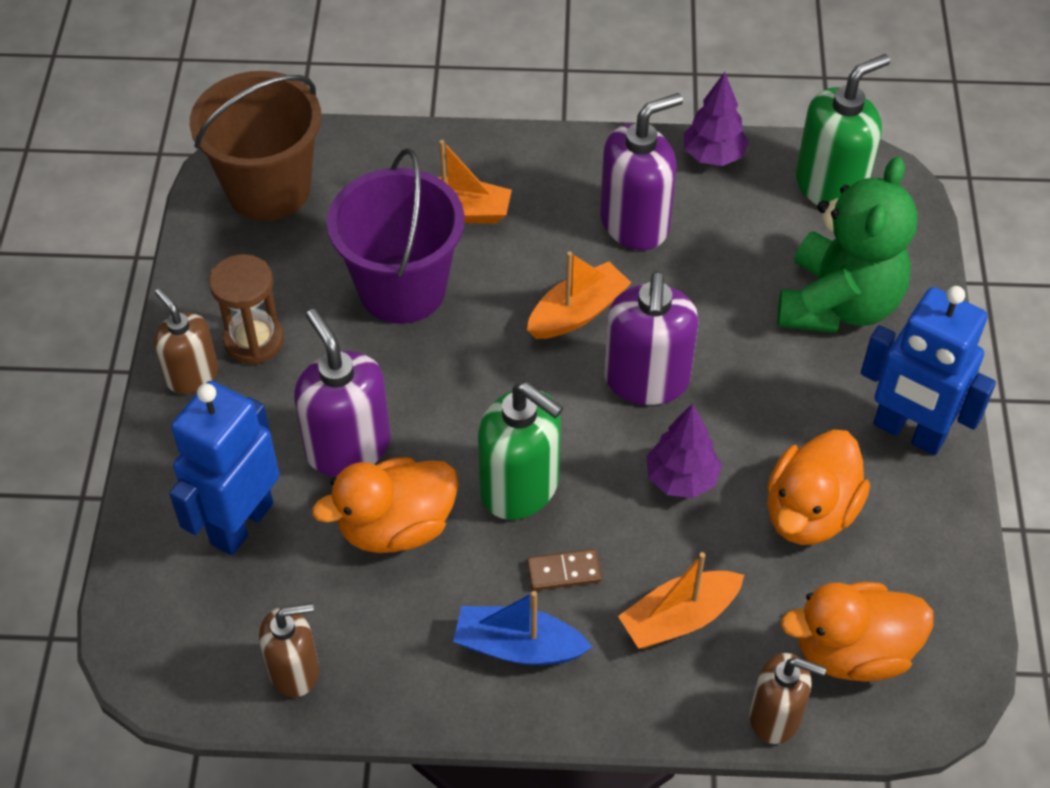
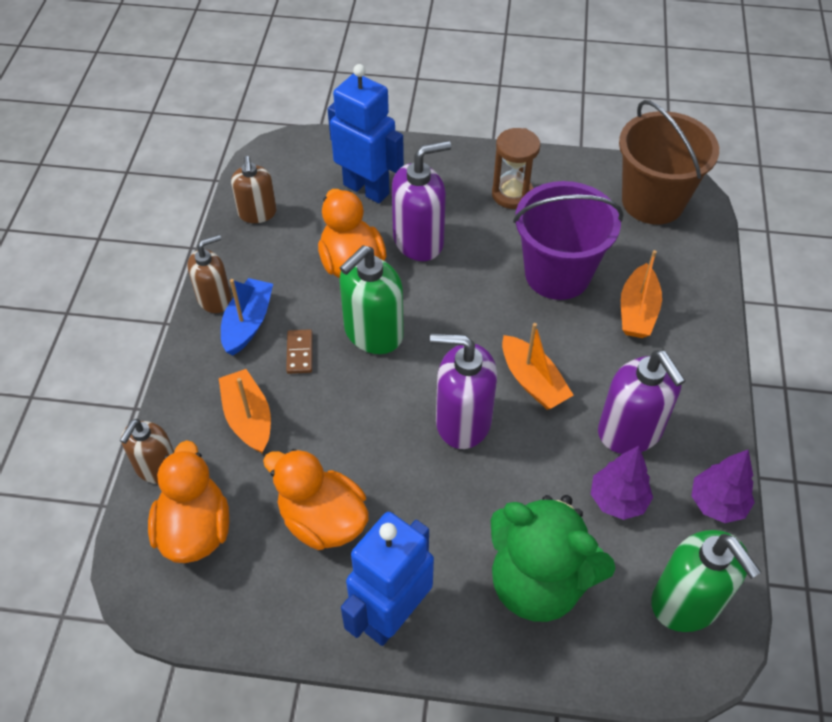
camera: 95 degrees right, 0 degrees up
brown soap dispenser [154,288,218,394] -> brown soap dispenser moved to [188,234,232,313]
purple tree [647,403,722,498] -> purple tree moved to [591,446,653,520]

